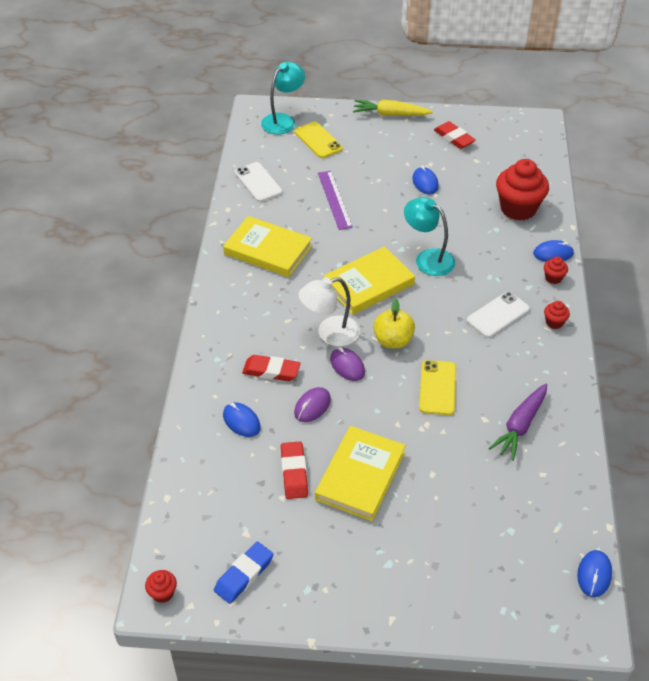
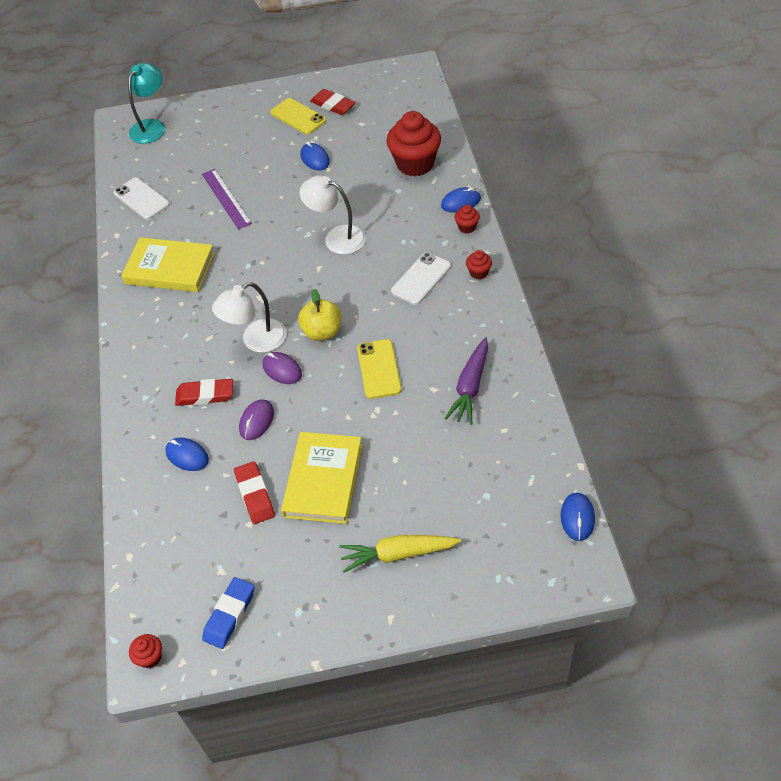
camera: 10 degrees left, 5 degrees up
yellow phone [295,122,343,158] -> yellow phone moved to [271,98,327,134]
yellow book [323,246,415,315] -> none
yellow carrot [353,100,433,116] -> yellow carrot moved to [339,535,461,573]
turquoise lamp [404,197,455,276] -> white lamp [300,175,366,254]

